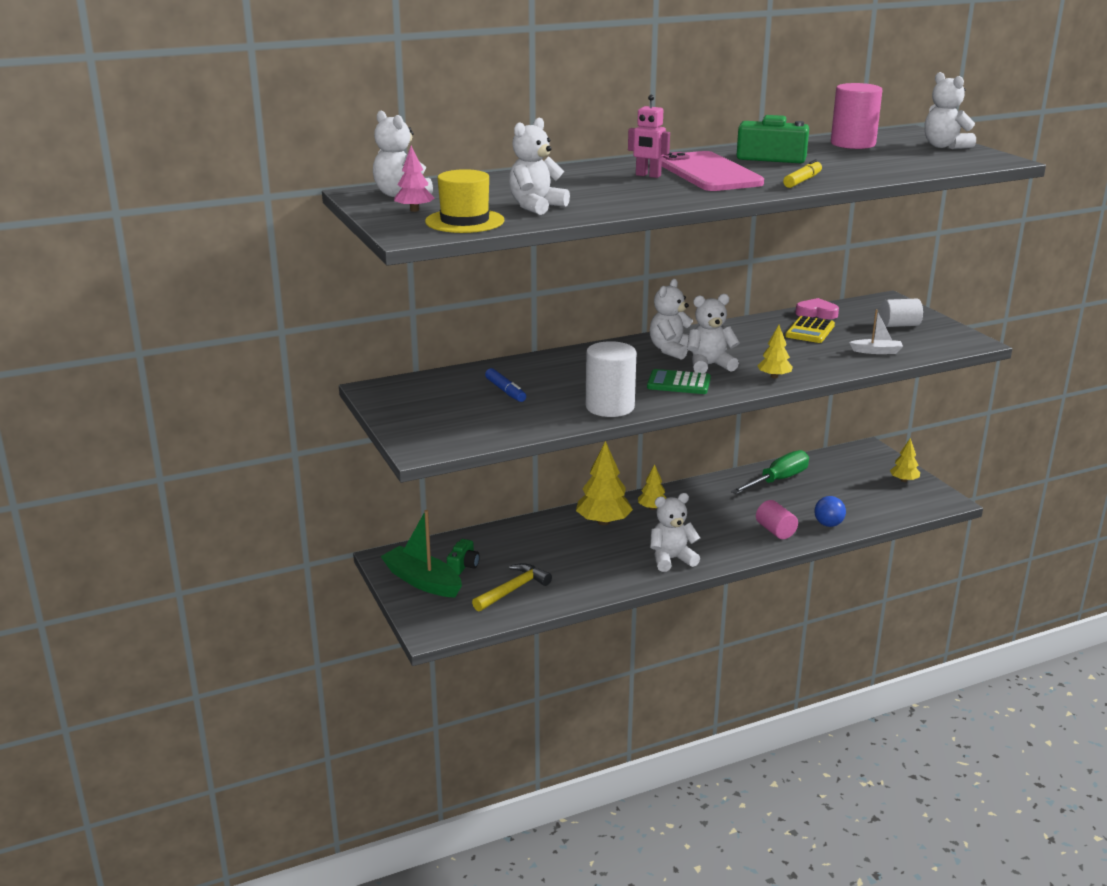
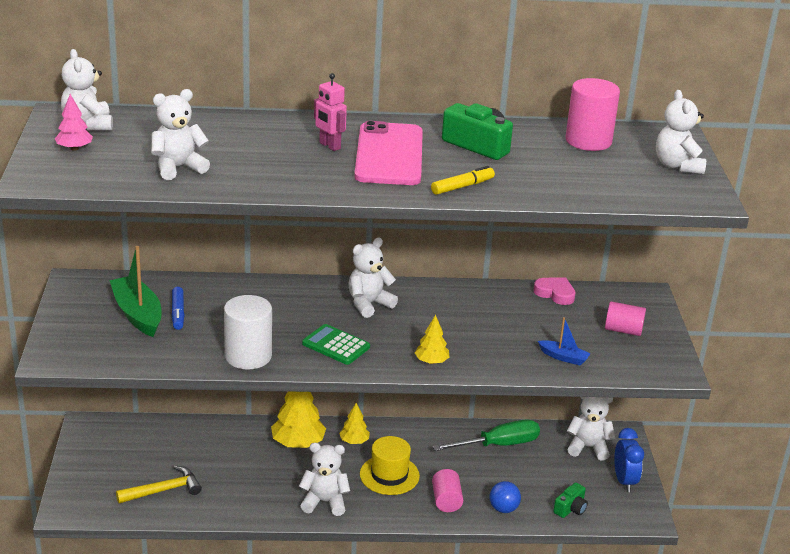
camera: 20 degrees right, 5 degrees up
green boat [380,510,462,597] -> green boat moved to [109,246,161,337]
yellow hat [425,169,504,233] -> yellow hat moved to [360,436,420,495]
green camera [447,539,480,575] -> green camera moved to [553,482,588,518]
white teddy bear [687,294,740,373] -> white teddy bear moved to [567,397,615,461]
yellow calculator [785,316,835,343] -> none
white boat [849,309,903,354] -> blue boat [538,317,591,366]
white cylinder [880,299,923,327] -> pink cylinder [605,301,646,336]
yellow tree [890,438,920,482] -> blue clock [614,428,644,492]

